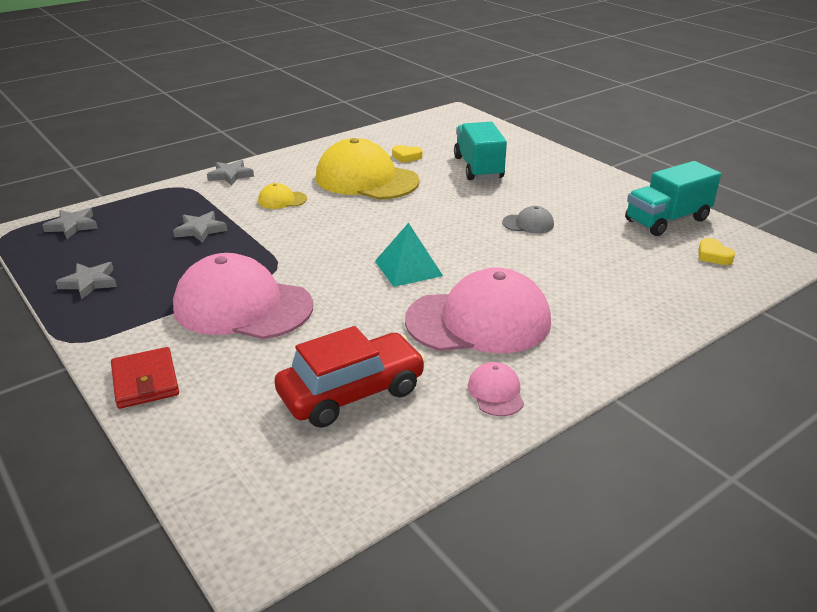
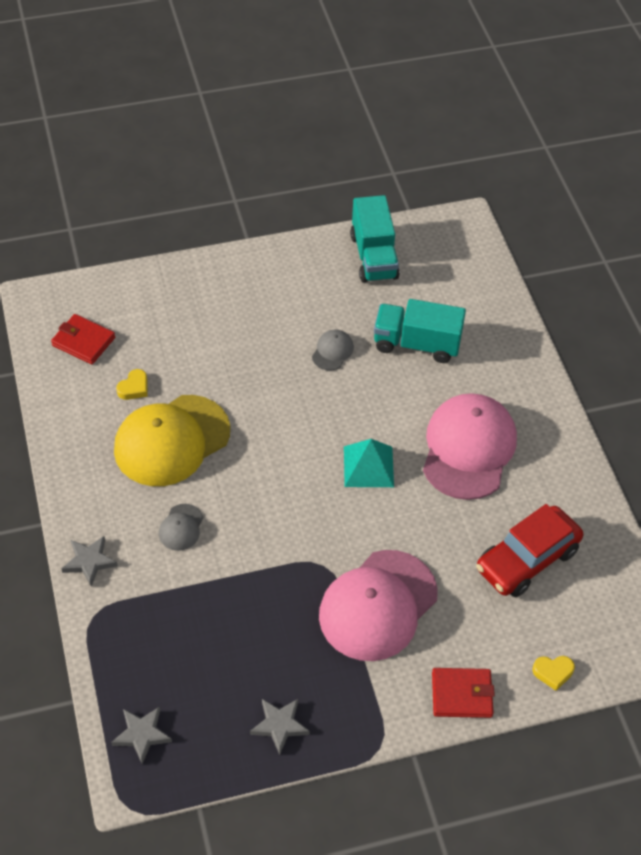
camera: 70 degrees left, 20 degrees up
grey star [173,211,227,243] -> none
yellow cap [258,183,307,209] -> grey cap [159,504,203,551]
red car [274,326,426,428] -> red car turned 120 degrees counterclockwise [476,504,583,597]
turquoise truck [454,122,507,180] -> turquoise truck moved to [374,299,466,363]
pink cap [468,362,524,416] -> none
yellow heart [698,238,735,265] -> yellow heart moved to [532,656,575,691]
none -> red wallet [51,314,115,364]

